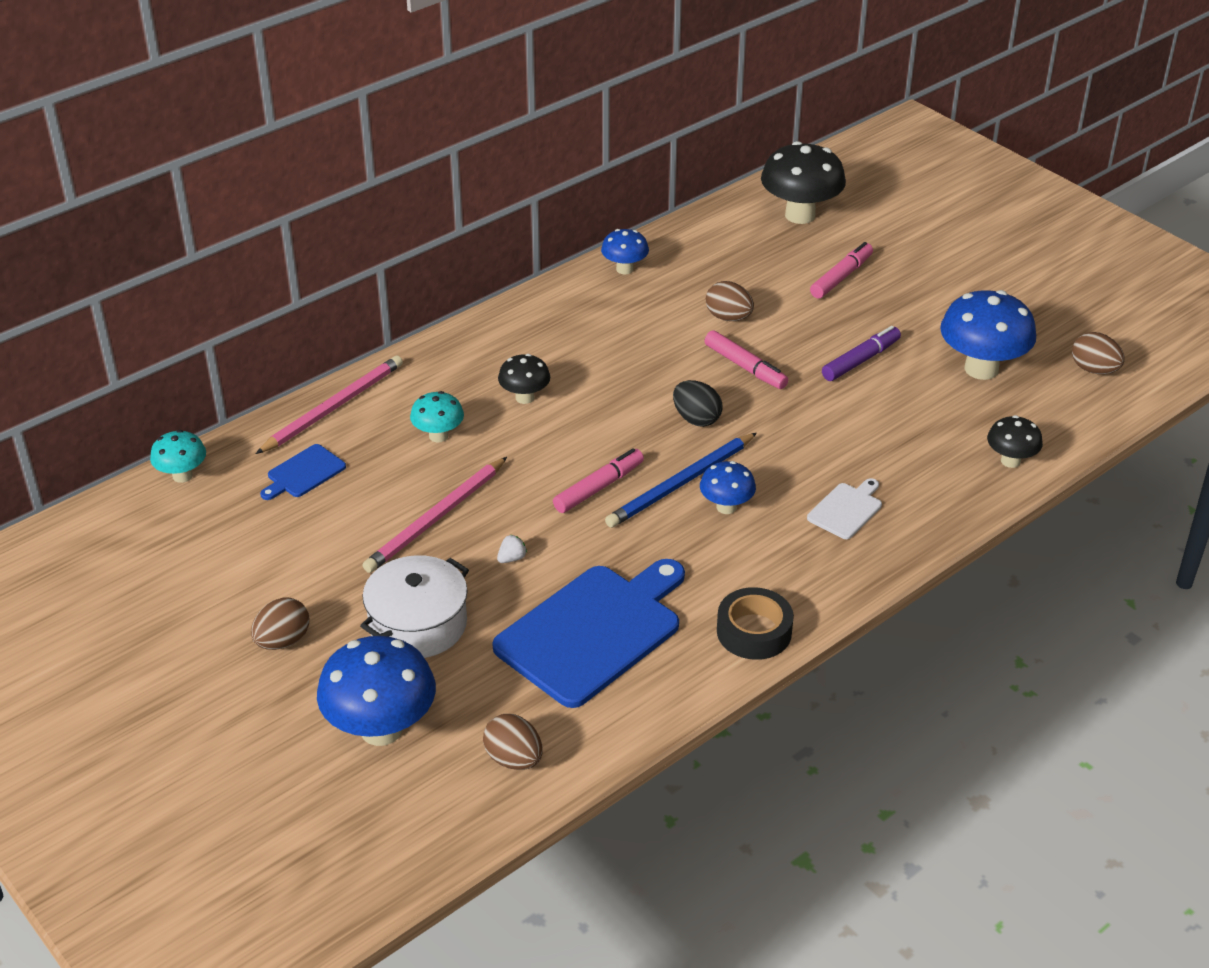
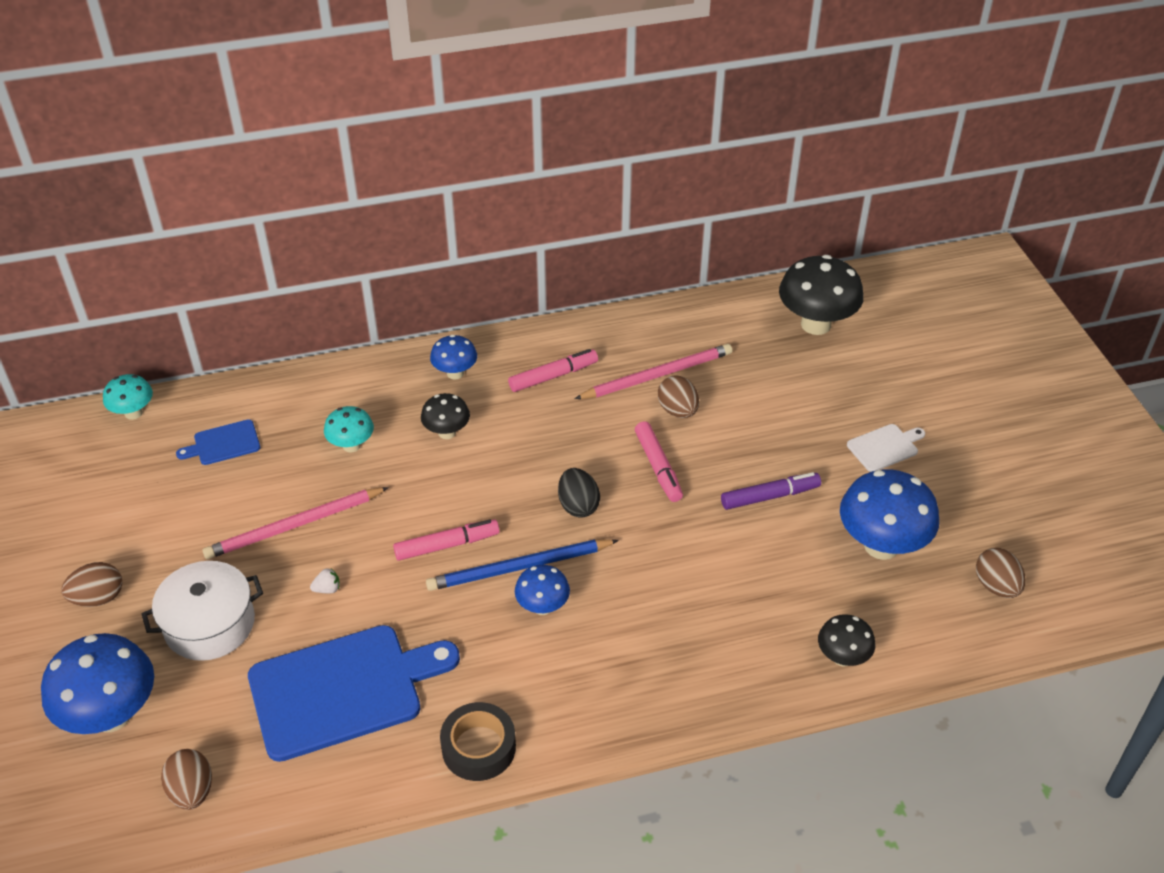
camera: 25 degrees right, 5 degrees up
pink pencil [256,355,403,454] -> pink pencil moved to [575,344,732,399]
blue mushroom [601,229,649,275] -> blue mushroom moved to [430,335,477,380]
white cutting board [807,478,882,539] -> white cutting board moved to [847,424,925,472]
pink marker [810,242,873,299] -> pink marker moved to [508,349,598,392]

